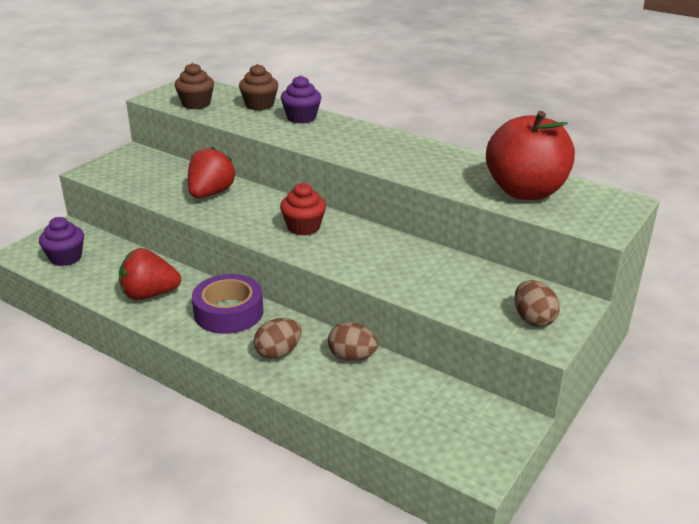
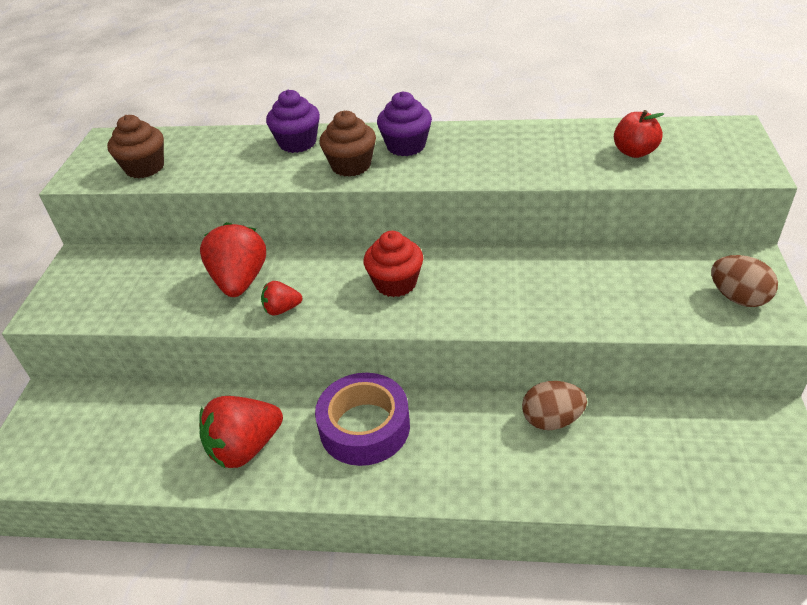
camera: 25 degrees left, 10 degrees up
purple cupcake [39,217,84,266] -> purple cupcake moved to [377,91,432,156]
brown cupcake [239,64,278,111] -> brown cupcake moved to [319,111,376,177]
brown egg [254,318,302,359] -> none
red apple [486,111,575,200] -> red apple [614,110,664,158], size x0.45
none -> red strawberry [261,281,303,315]

